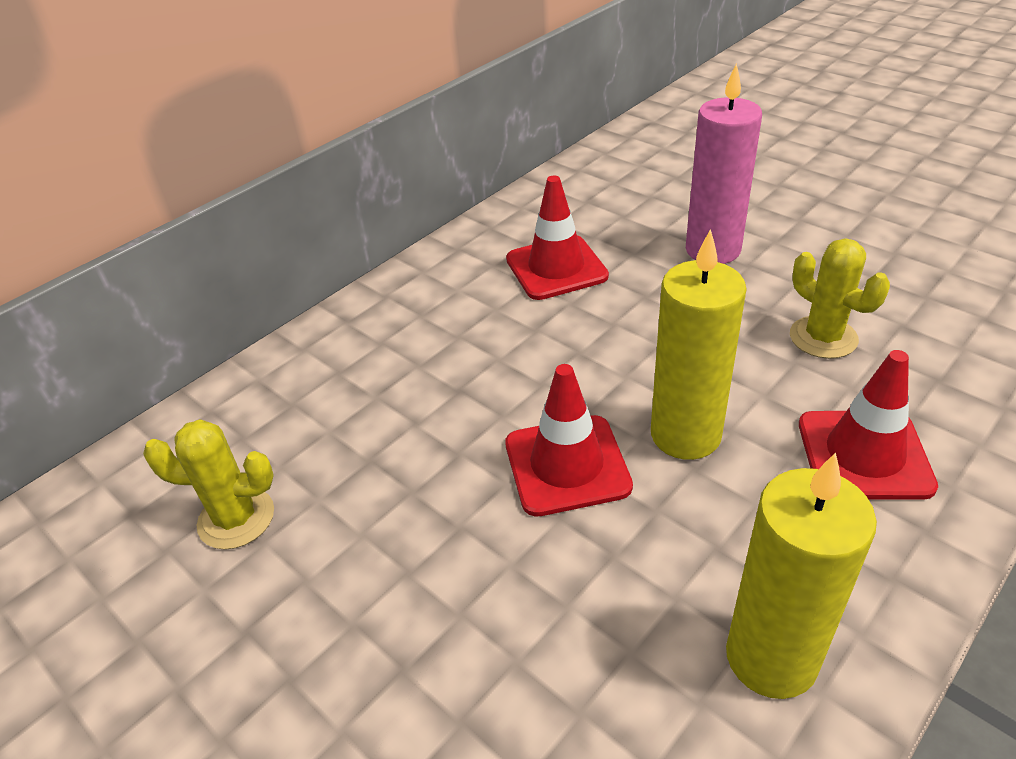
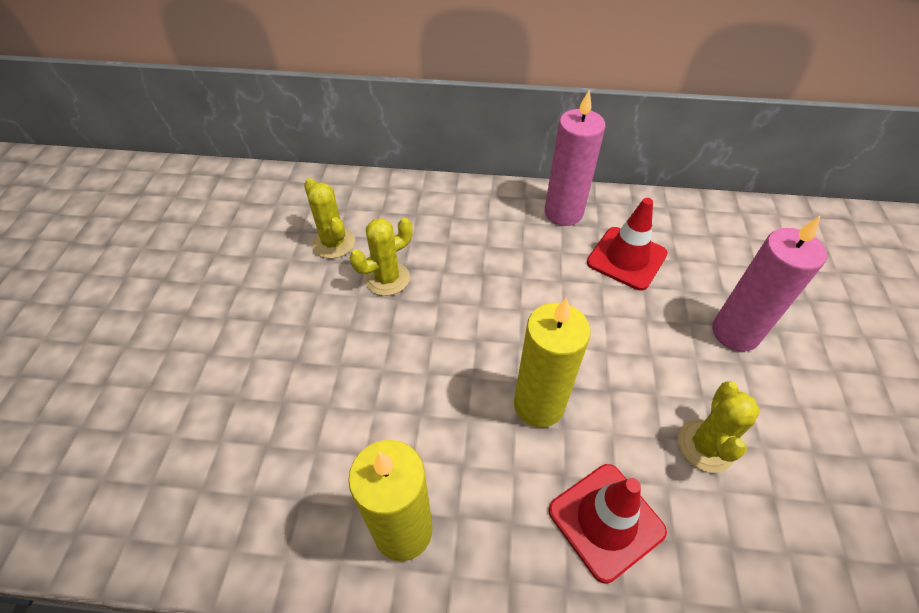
camera: 50 degrees right, 10 degrees up
red traffic cone [505,364,633,517] -> none
none -> yellow cactus [350,218,413,296]
none -> pink candle [544,90,605,226]

